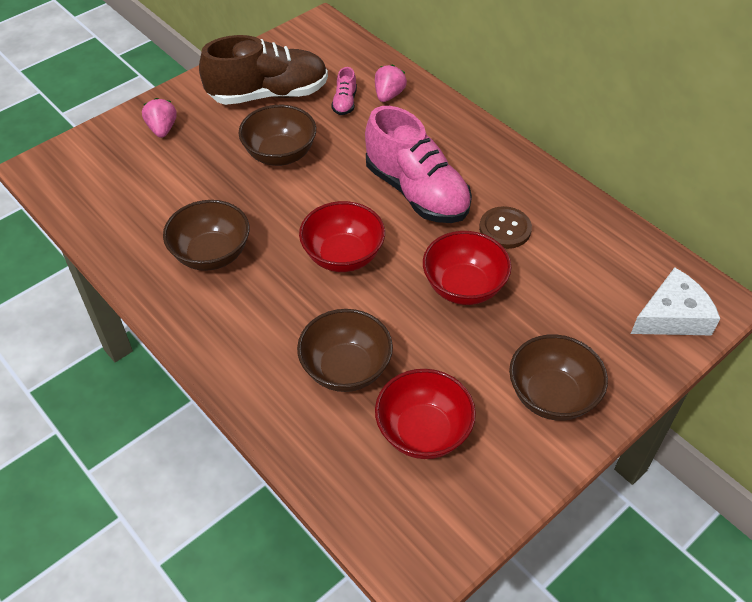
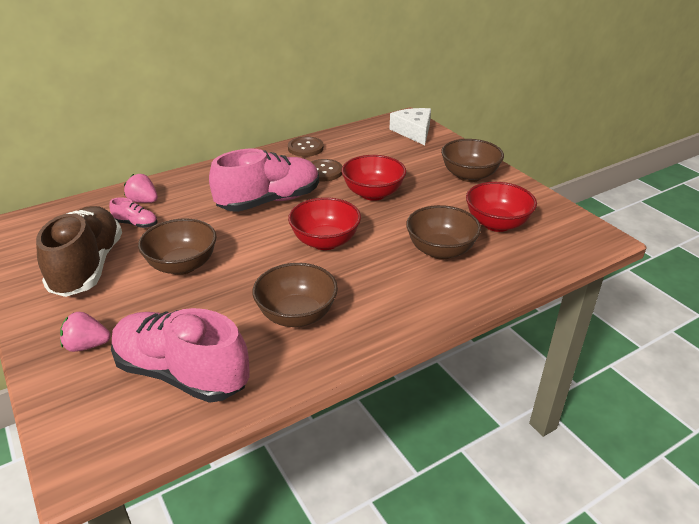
camera: 80 degrees left, 15 degrees down
none -> pink shoe [111,308,250,403]
none -> brown button [288,137,324,157]

